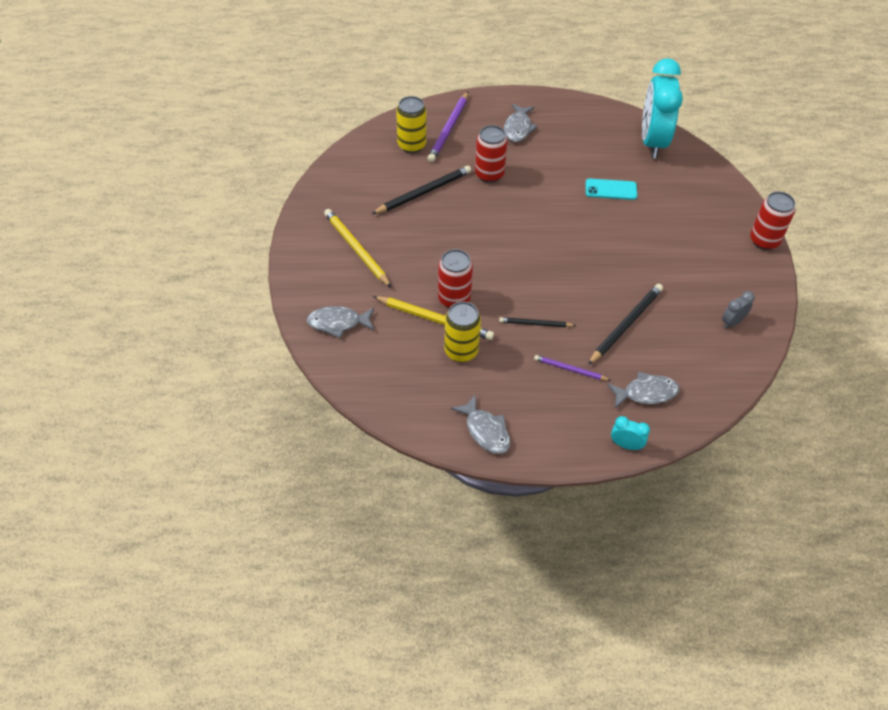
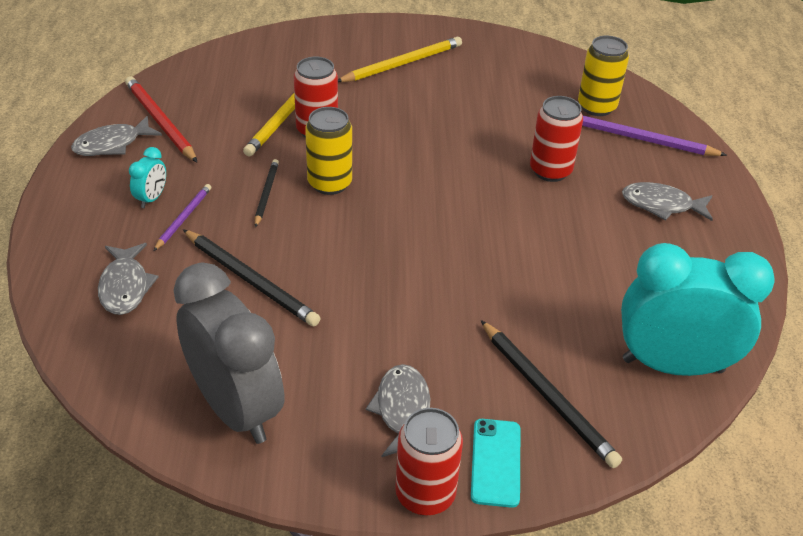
camera: 90 degrees right, 10 degrees down
grey fish [307,306,374,338] -> grey fish moved to [366,364,430,457]
black pencil [372,166,471,214] -> black pencil moved to [481,320,622,468]
yellow can [444,302,481,362] -> yellow can moved to [305,107,352,195]
turquoise phone [586,179,637,200] -> turquoise phone moved to [471,419,520,508]
turquoise clock [611,416,650,450] -> turquoise clock moved to [129,147,166,208]
grey clock [722,291,755,328] -> grey clock [174,263,284,444], size x2.46
none -> red pencil [125,76,198,163]

